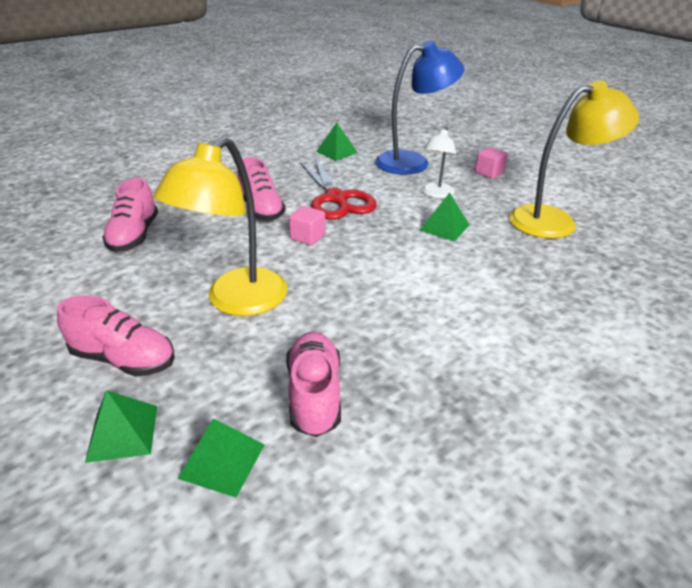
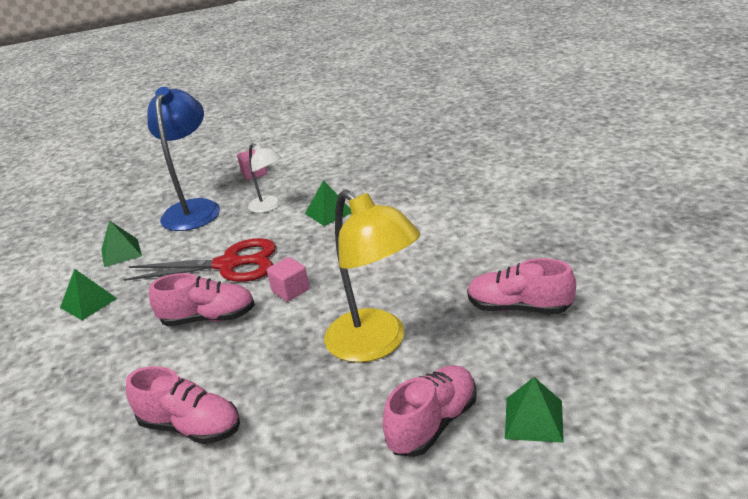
camera: 65 degrees left, 5 degrees down
green pyramid [178,418,265,497] -> green pyramid moved to [60,268,117,321]
yellow lamp [509,80,639,239] -> none

